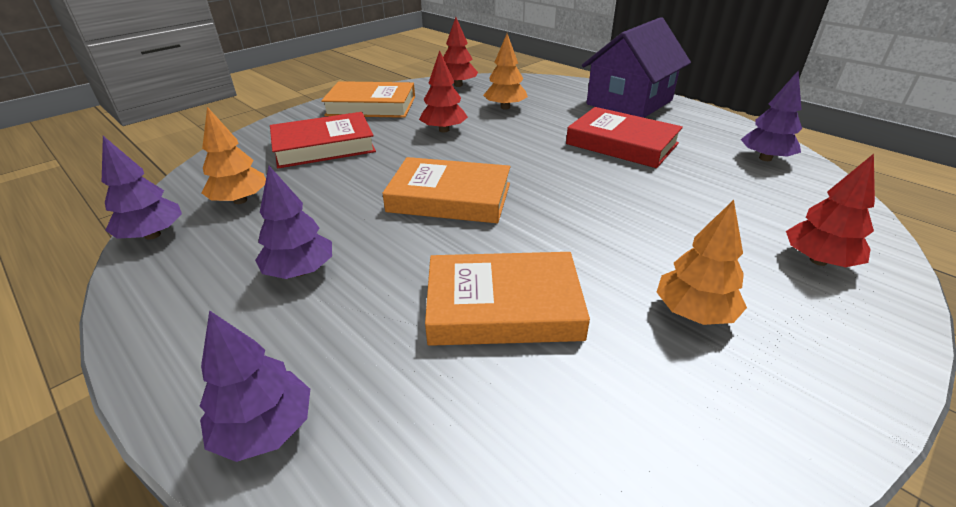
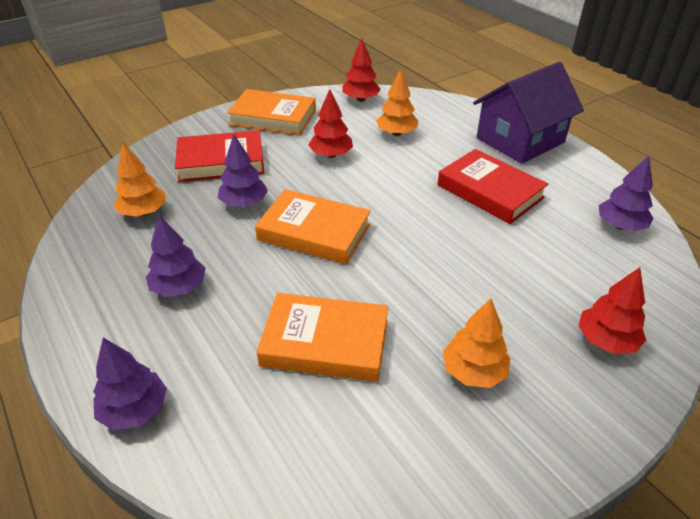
camera: 10 degrees right, 5 degrees up
purple tree [102,136,182,240] -> purple tree moved to [218,134,268,207]

